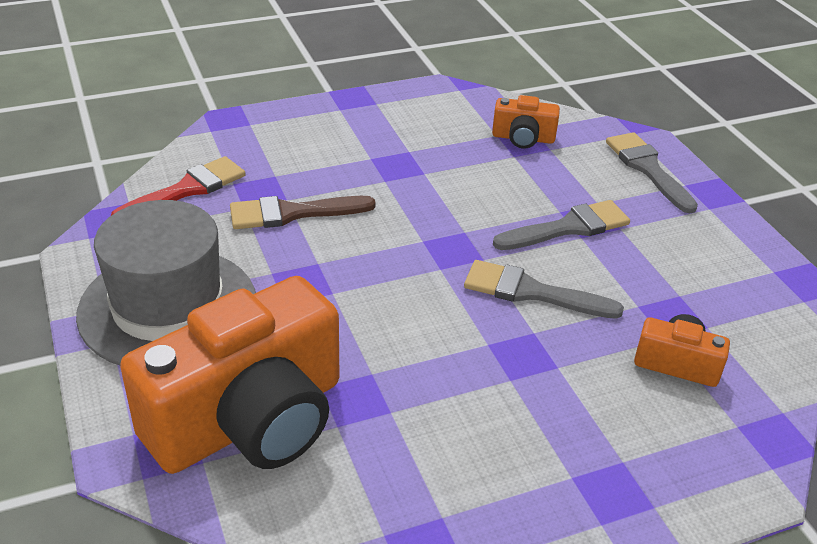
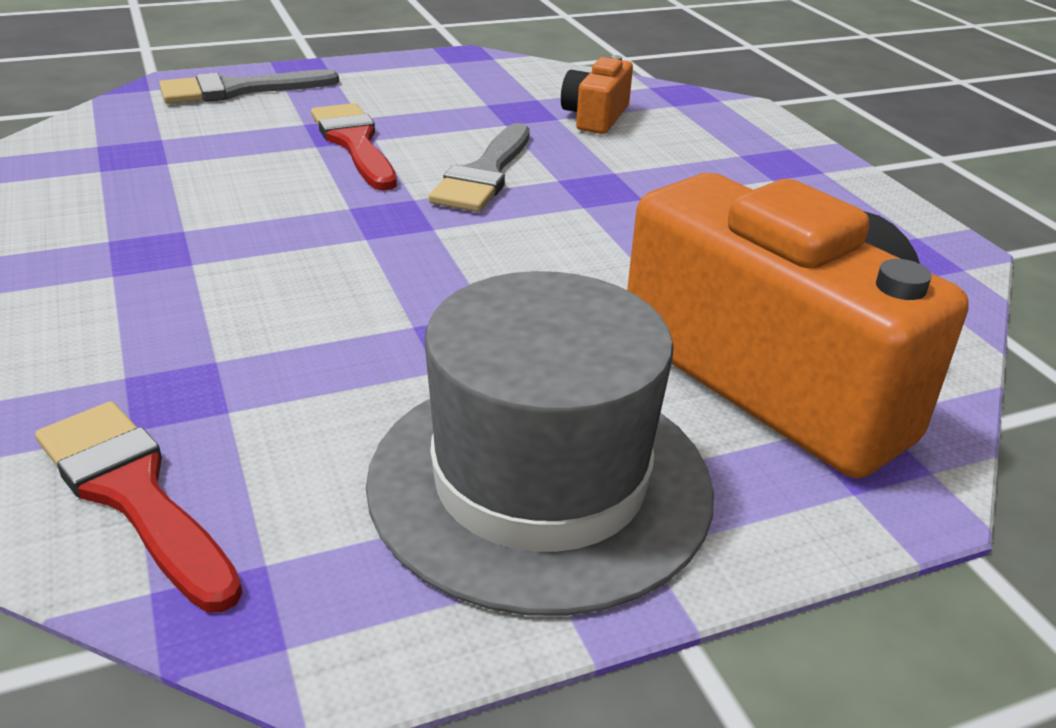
camera: 90 degrees left, 5 degrees down
brown brush [230,196,376,229] -> none
orange camera [492,95,560,149] -> none
grey brush [493,200,630,250] -> red brush [311,103,397,191]

